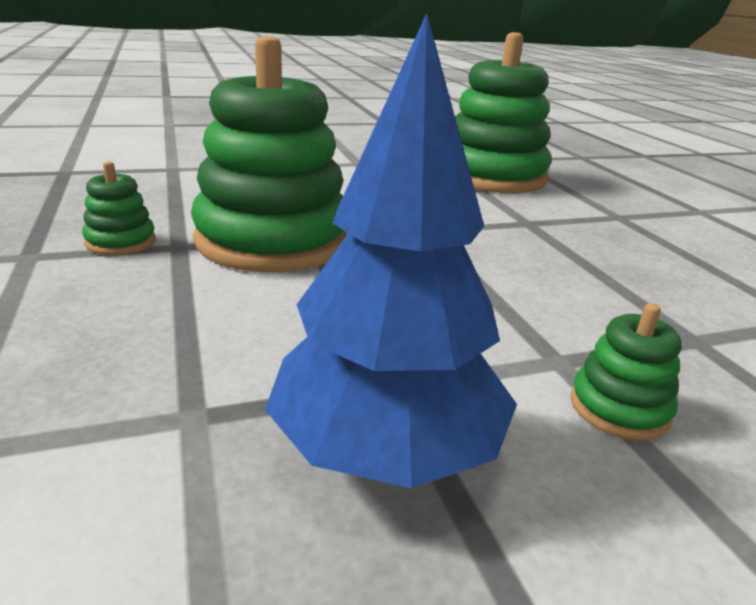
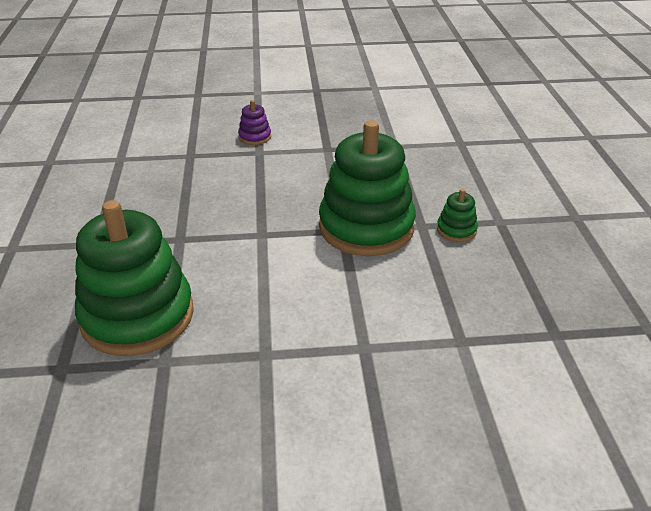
camera: 165 degrees left, 10 degrees up
blue tree [265,13,517,489] -> none
green stacking toy [570,303,681,441] -> purple stacking toy [238,100,271,145]

